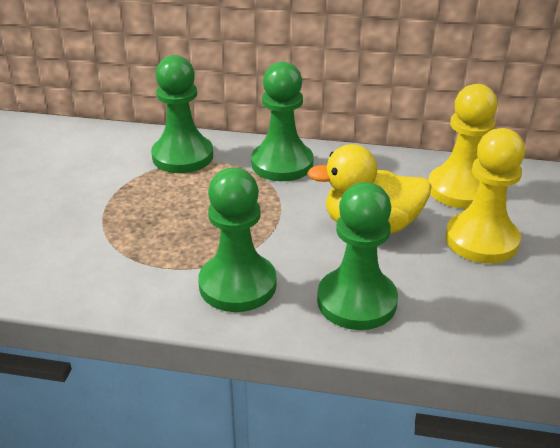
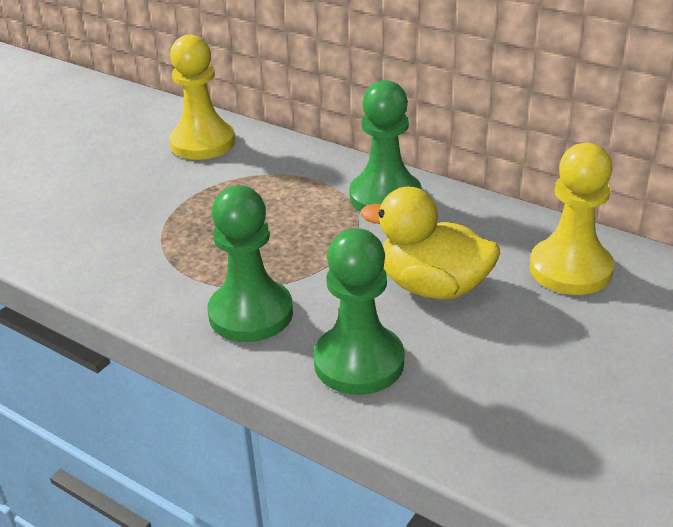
camera: 25 degrees right, 0 degrees up
green pawn [151,55,213,173] -> none
yellow pawn [445,128,525,264] -> yellow pawn moved to [169,35,235,160]

